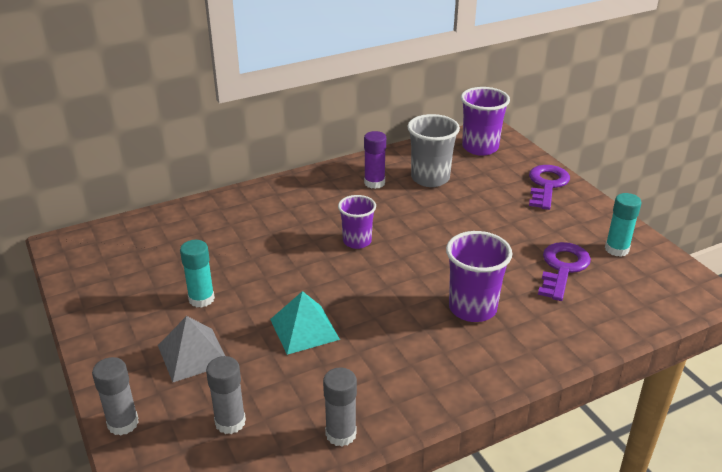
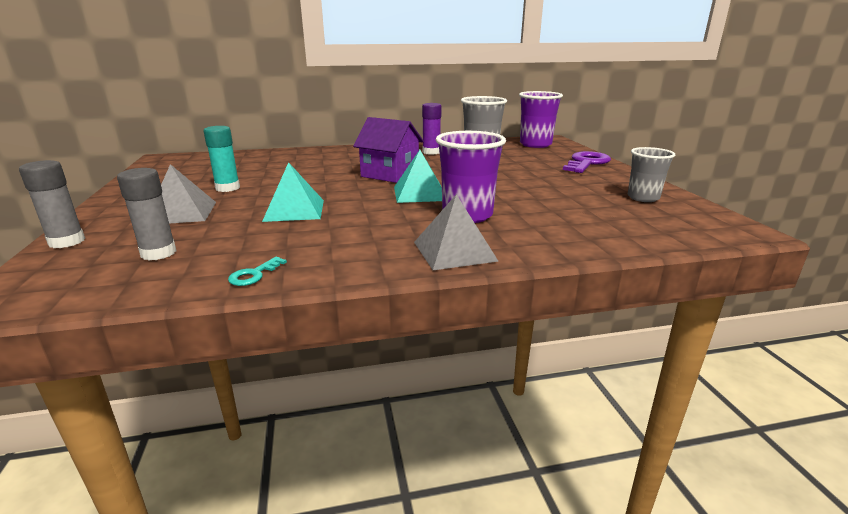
camera: 15 degrees right, 10 degrees down
grey glue stick [323,367,357,447] -> turquoise key [228,257,287,286]
purple cup [338,195,376,249] -> purple house [353,117,424,183]
purple key [538,242,591,301] -> none
turquoise glue stick [605,193,642,257] -> grey cup [628,147,675,202]
none -> turquoise pyramid [394,150,442,203]
none -> grey pyramid [414,194,499,270]

